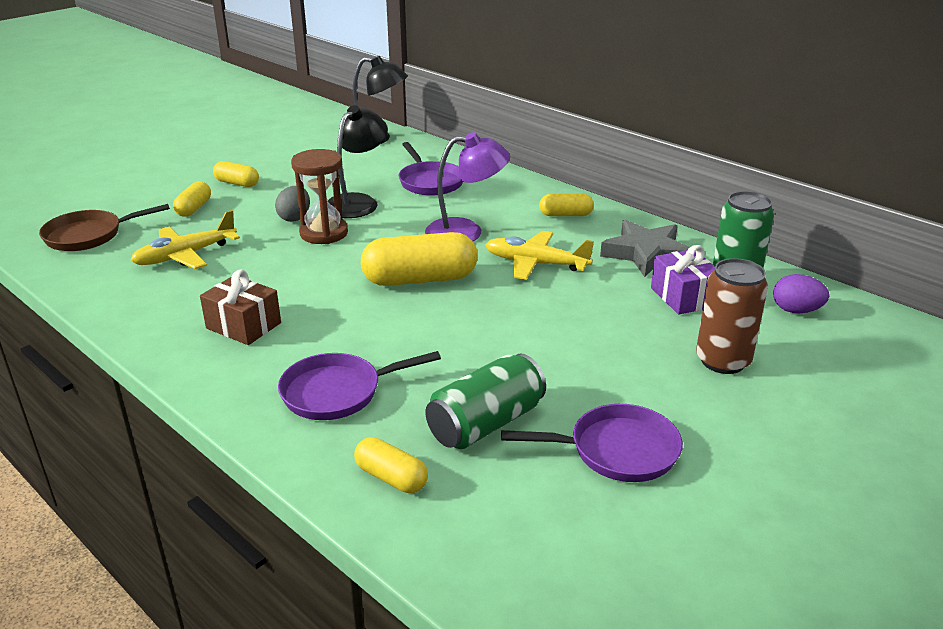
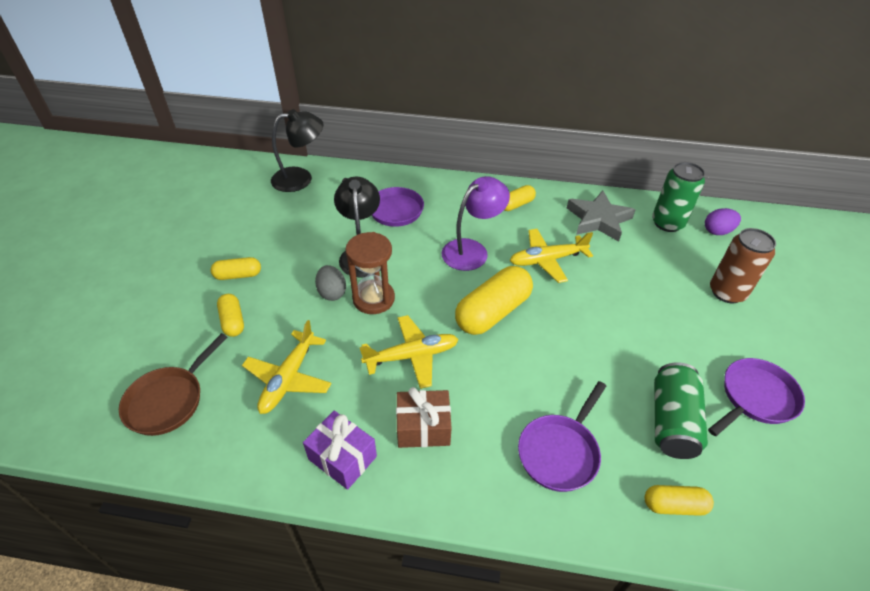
camera: 35 degrees left, 15 degrees up
purple gift [651,245,715,315] -> purple gift moved to [303,411,377,490]
none -> yellow plane [360,315,459,389]

